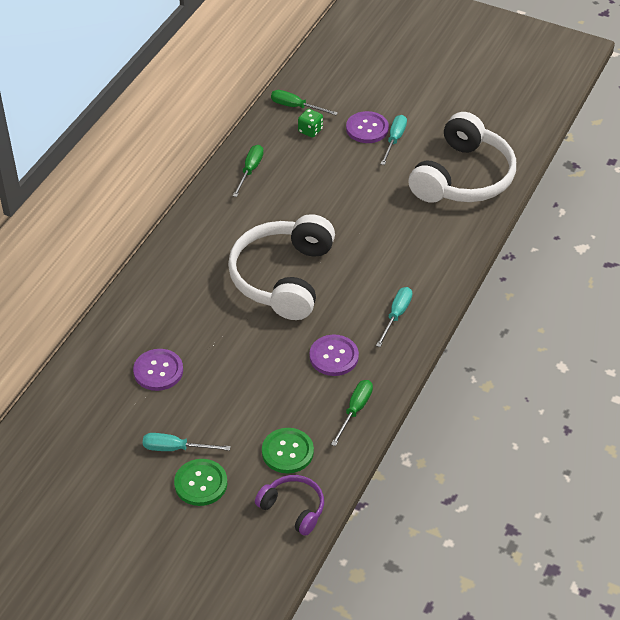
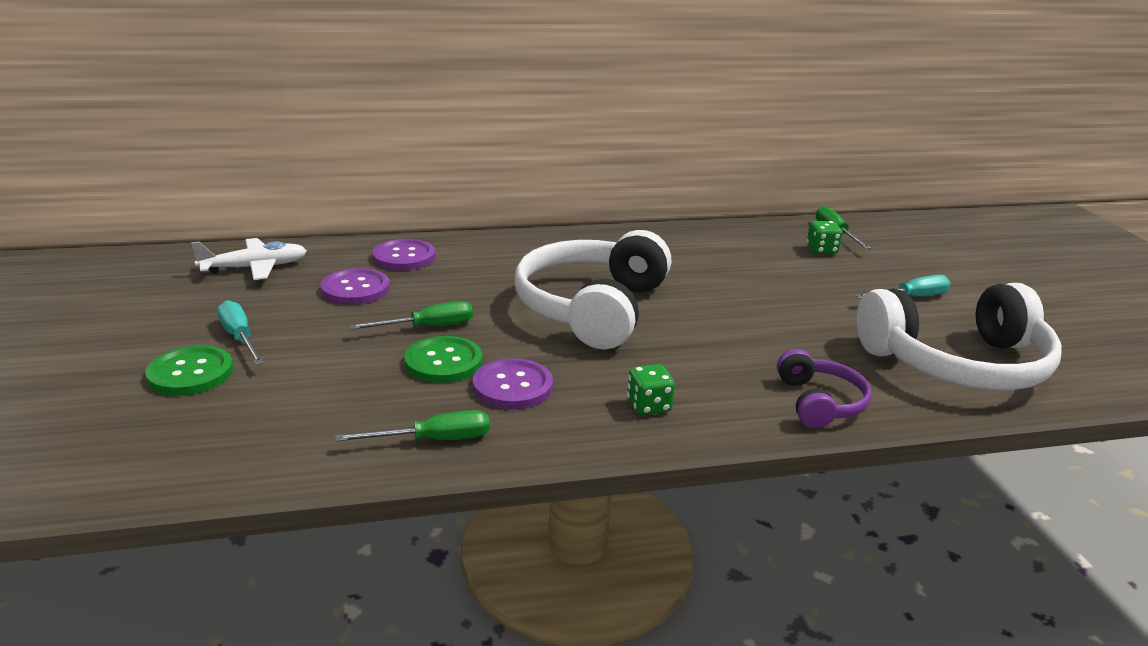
camera: 50 degrees right, 20 degrees down
white headphones [228,214,335,320] -> white headphones turned 45 degrees counterclockwise [515,230,671,349]
green screwdriver [233,145,264,197] -> green screwdriver moved to [349,301,473,330]
purple headphones [255,475,324,536] -> purple headphones moved to [777,349,872,428]
green button [262,428,314,473] -> green button moved to [405,336,482,383]
purple button [346,111,389,143] -> purple button moved to [372,239,435,271]
turquoise screwdriver [376,287,413,347] -> green dice [627,364,675,415]
none -> white plane [191,238,307,280]

